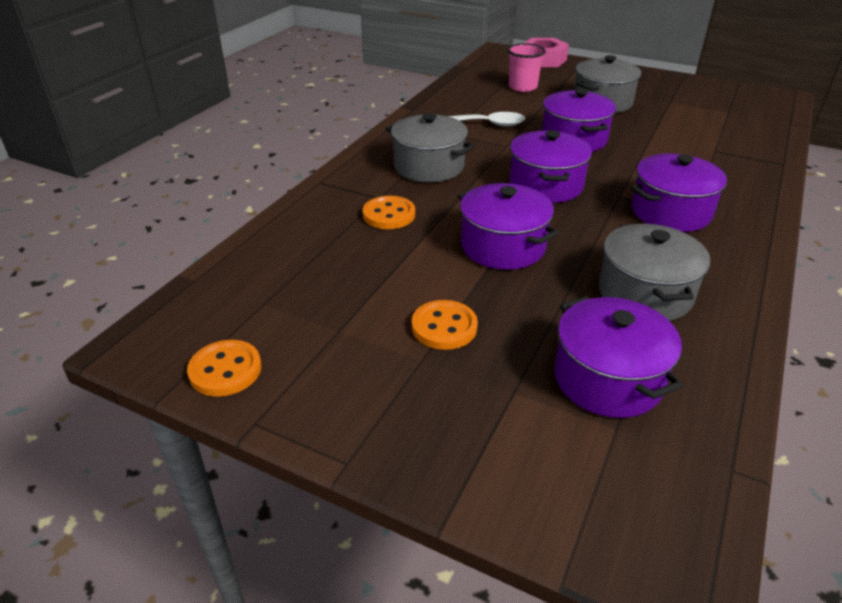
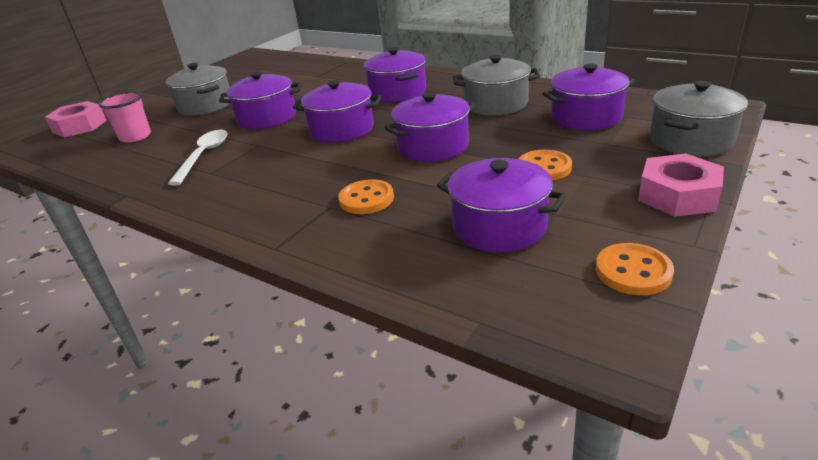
camera: 80 degrees left, 5 degrees down
grey pot [386,113,475,182] -> grey pot moved to [650,81,748,156]
none -> purple pot [437,158,567,253]
none -> pink nut [638,153,724,217]

